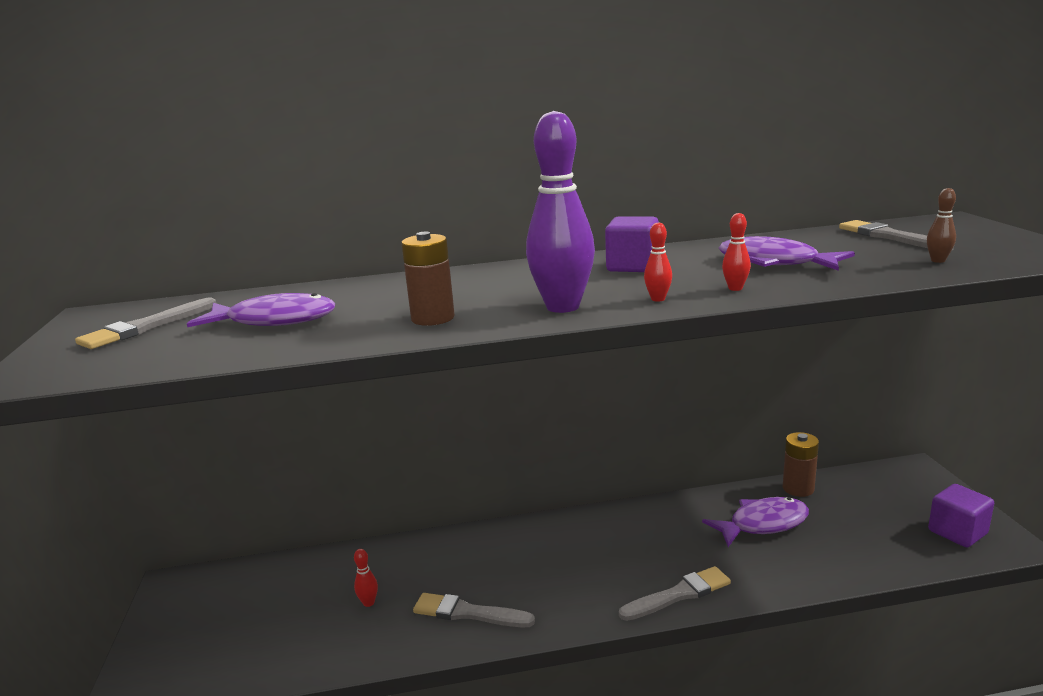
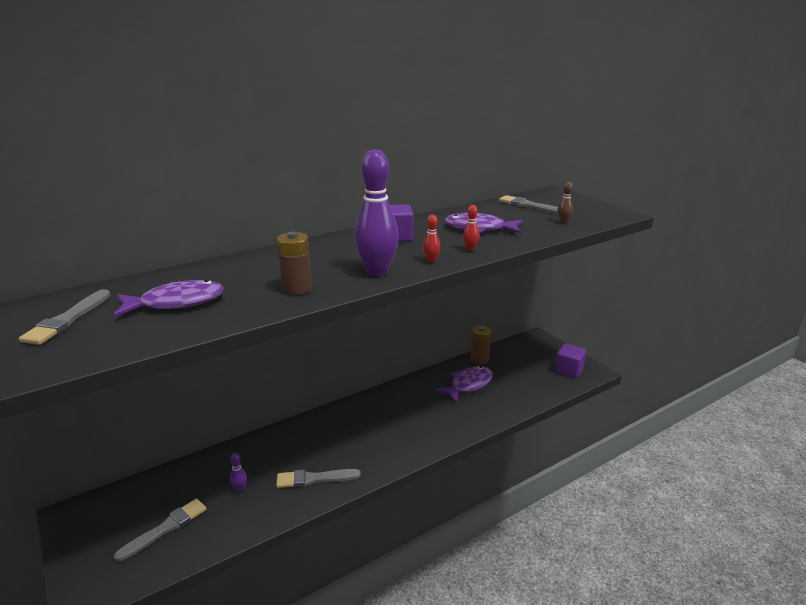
camera: 25 degrees left, 5 degrees up
red bowling pin [354,549,378,607] -> purple bowling pin [230,453,247,492]
grey brush [619,566,731,621] -> grey brush moved to [114,498,206,562]

